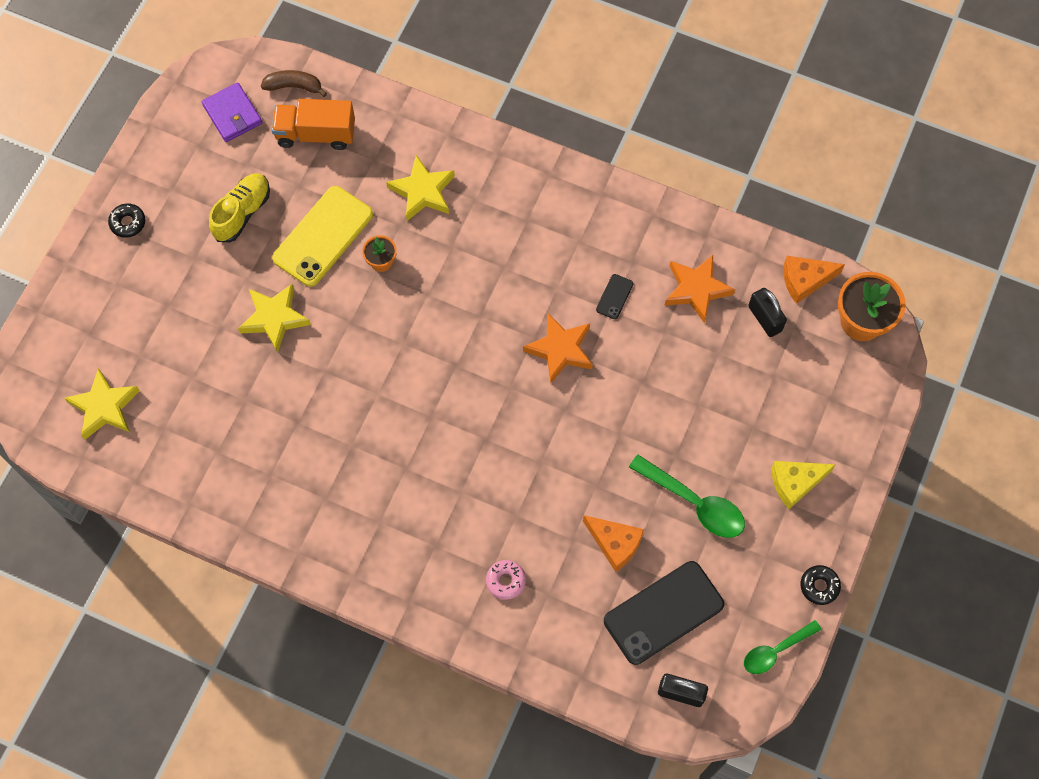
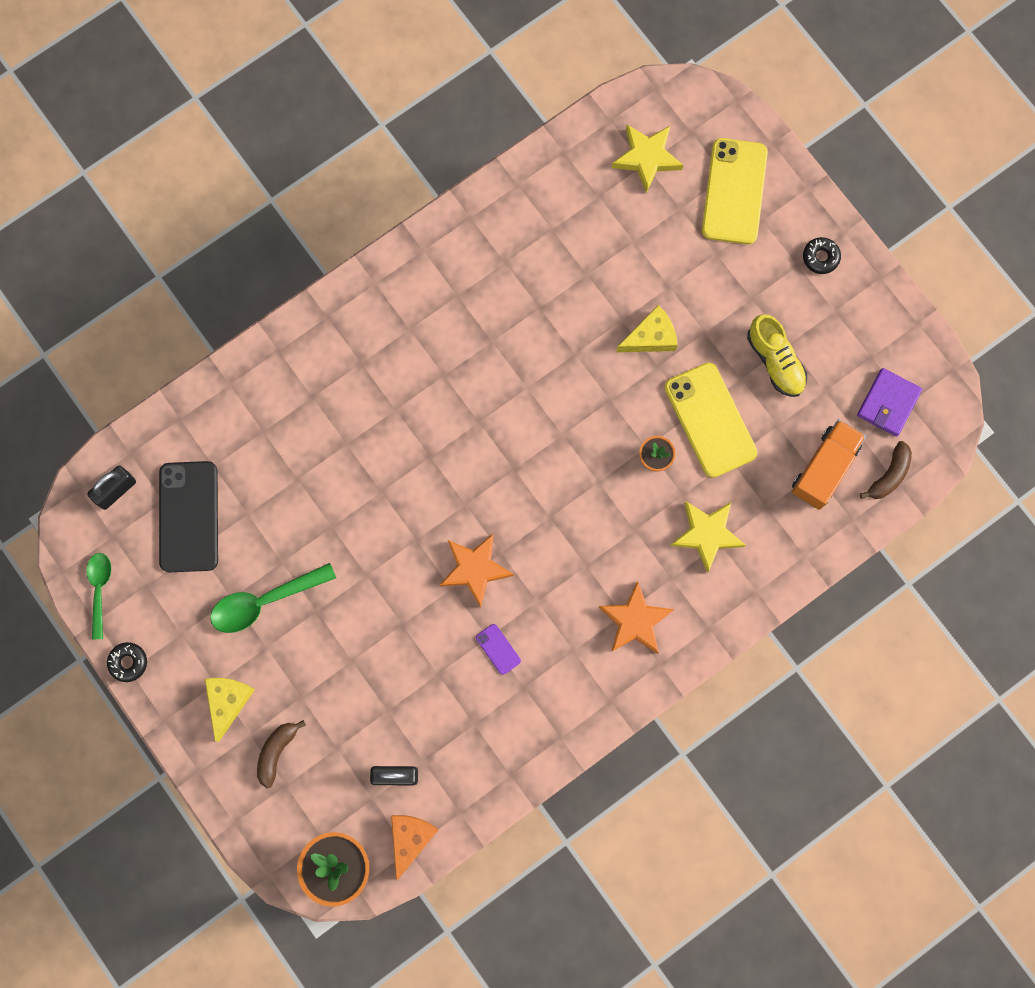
camera: 120 degrees right, 10 degrees up
purple wallet [202,83,262,142] -> purple wallet turned 60 degrees counterclockwise [857,368,922,436]
yellow star [238,283,311,353] -> yellow cheese [616,305,678,352]
pink donut [486,560,526,600] -> none
orange cheese [583,515,644,572] -> none
black phone [596,274,633,319] -> purple phone [476,624,521,675]
orange star [665,255,735,323] -> orange star moved to [598,581,674,654]
none -> brown banana [257,720,306,788]
none -> yellow phone [702,138,768,244]

